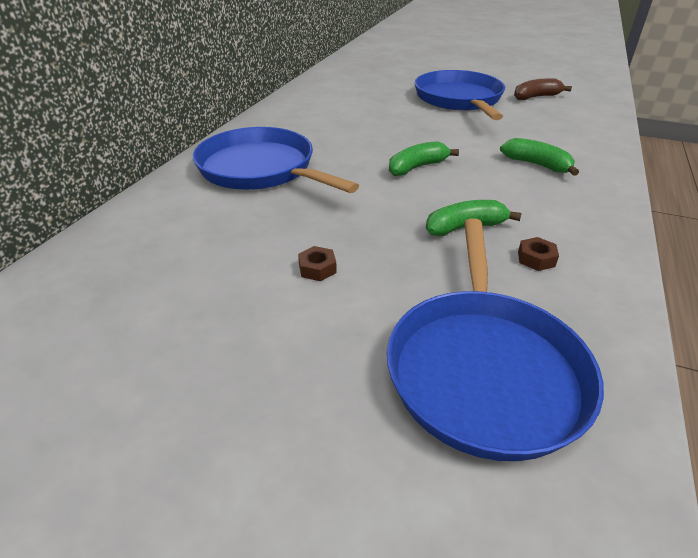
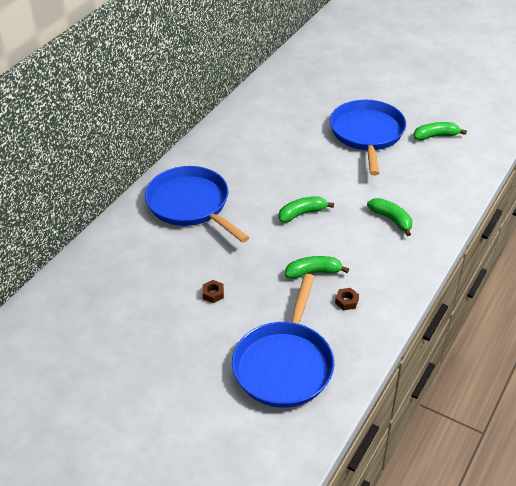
camera: 10 degrees right, 5 degrees up
brown banana [514,78,572,100] -> green banana [414,122,467,141]

